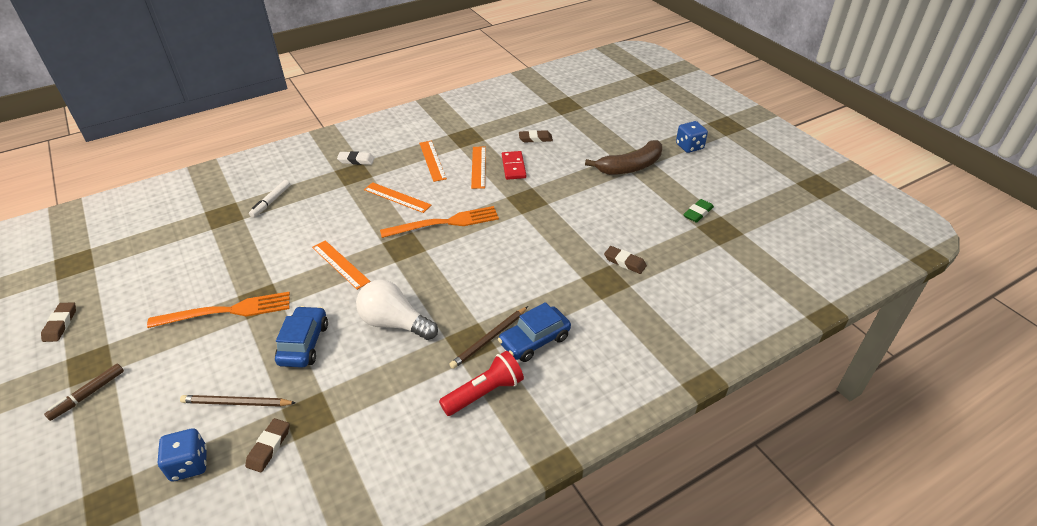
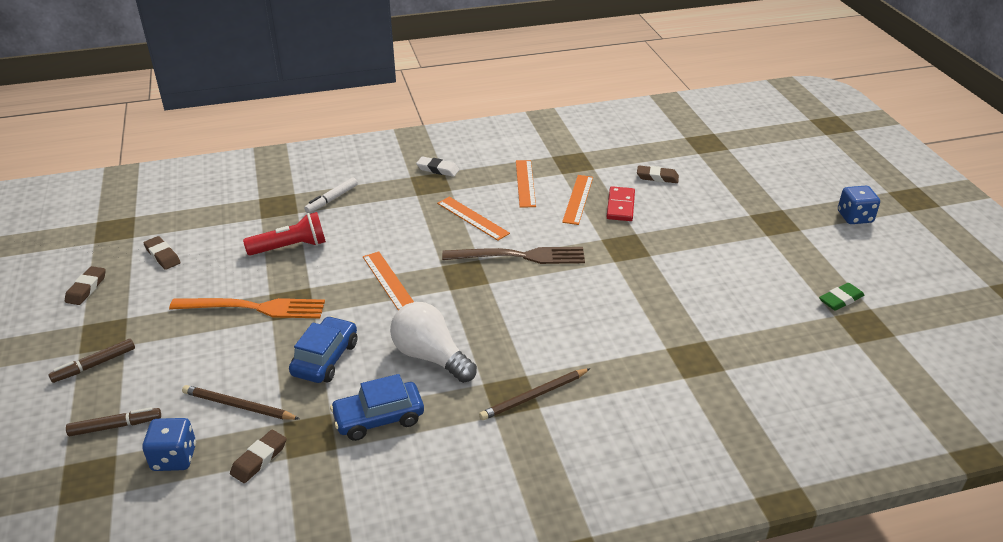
camera: 15 degrees right, 5 degrees down
orange fork [380,206,499,238] -> brown fork [442,247,585,264]
red flashlight [439,351,524,416] -> red flashlight moved to [243,212,326,256]
blue car [498,302,571,362] -> blue car moved to [330,374,424,441]
brown banana [585,140,662,175] -> none
brown eraser [604,246,647,274] -> brown eraser moved to [143,236,181,270]
none -> brown marker [66,407,161,436]

